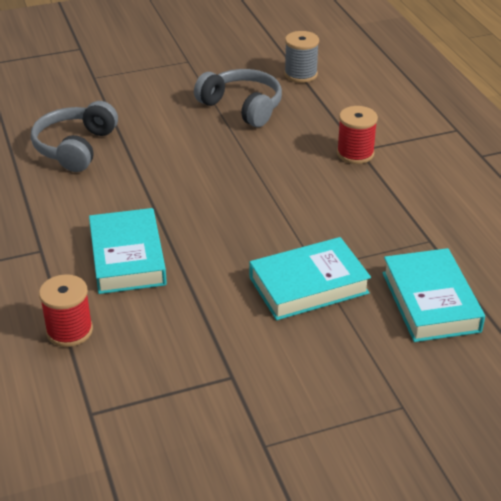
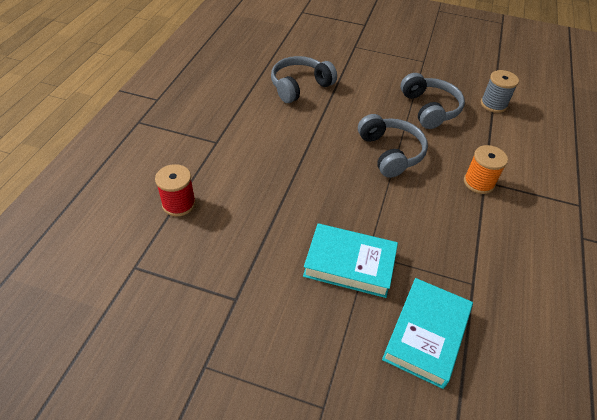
camera: 35 degrees right, 10 degrees up
turquoise book [89,208,167,294] -> none
red spool [337,106,378,164] -> orange spool [464,145,508,194]
none -> grey headphones [358,114,428,178]

